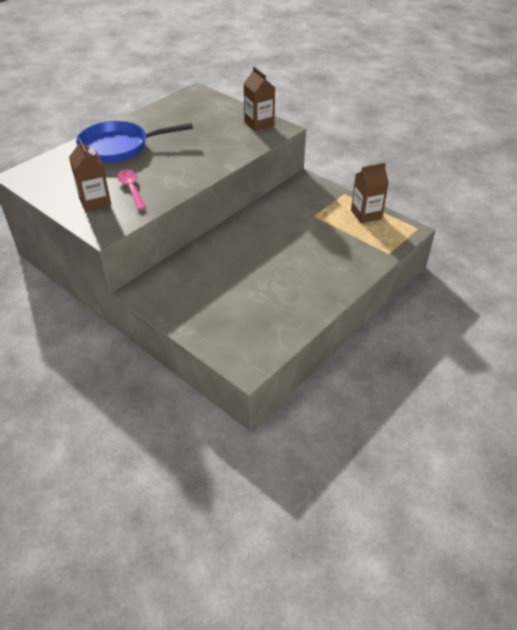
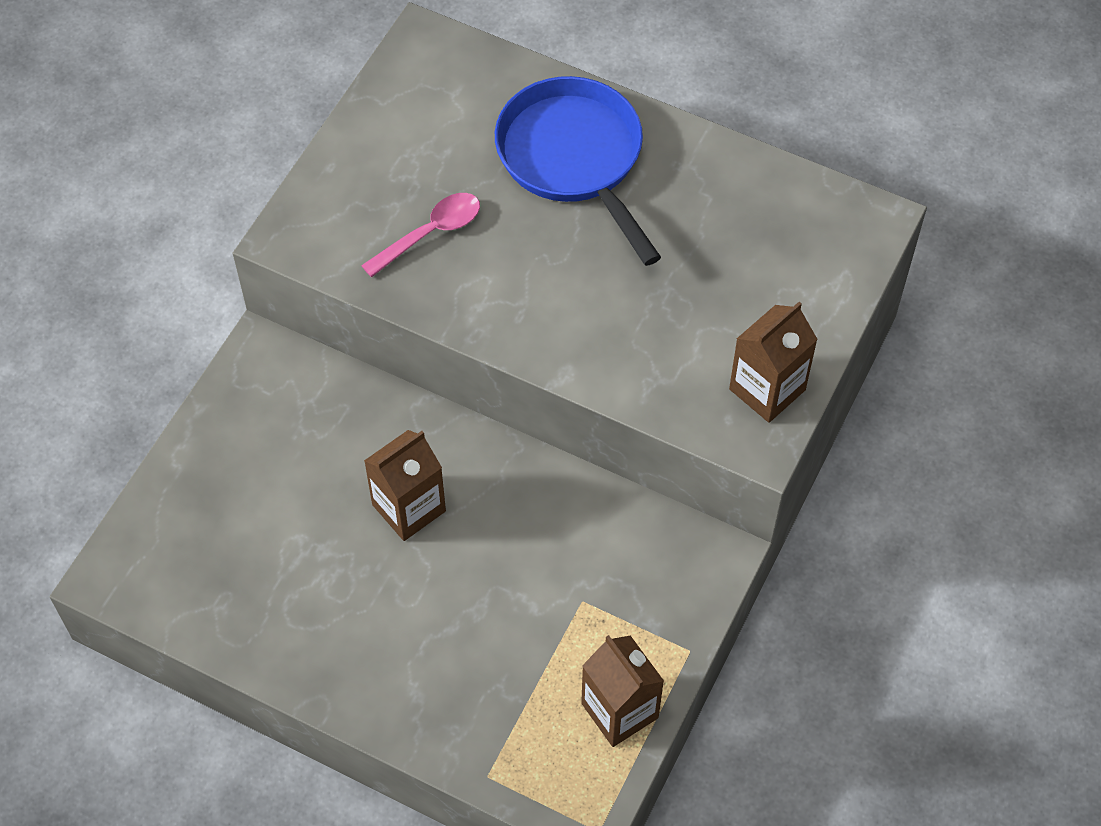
camera: 75 degrees right, 15 degrees up
brown carton [69,138,111,212] -> brown carton moved to [364,430,446,541]

